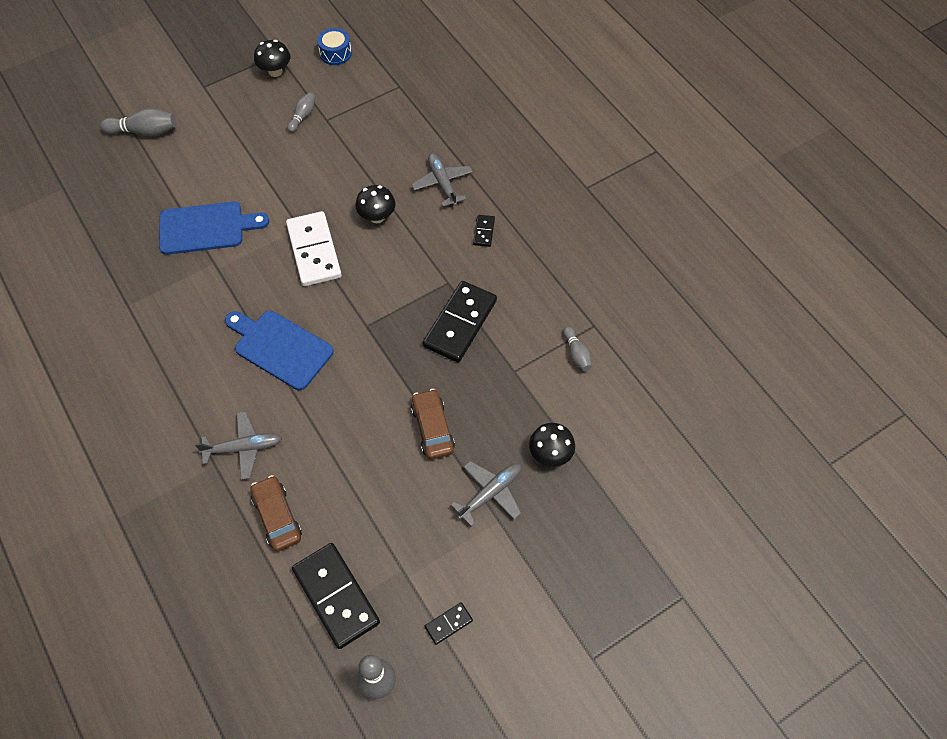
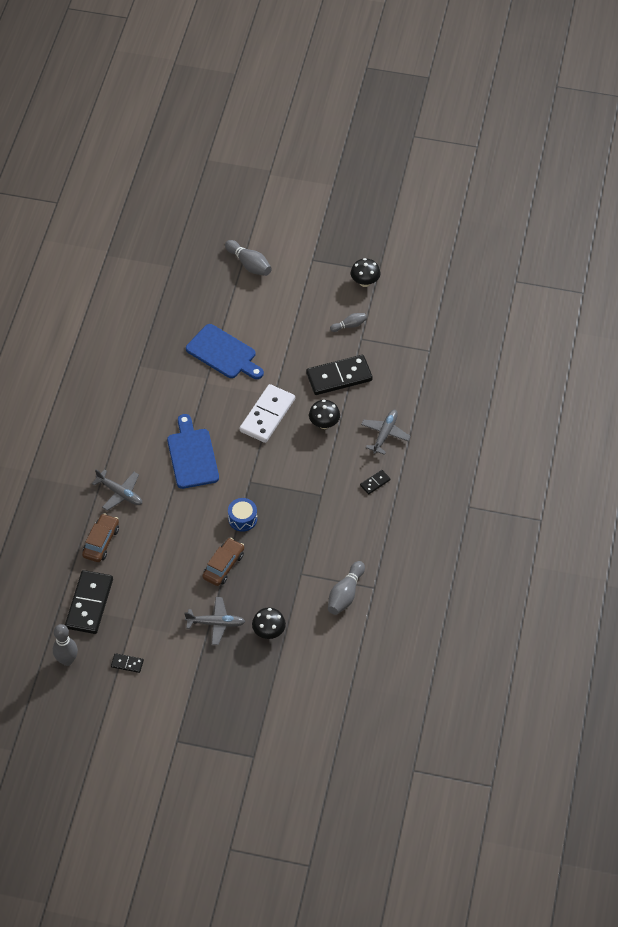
camera: 45 degrees right, 5 degrees down
blue drum [317,28,352,65] -> blue drum moved to [228,498,257,532]
black domino [423,281,497,362] -> black domino moved to [306,355,373,395]
grey bowling pin [563,326,592,371] -> grey bowling pin [328,561,365,615], size x1.62

